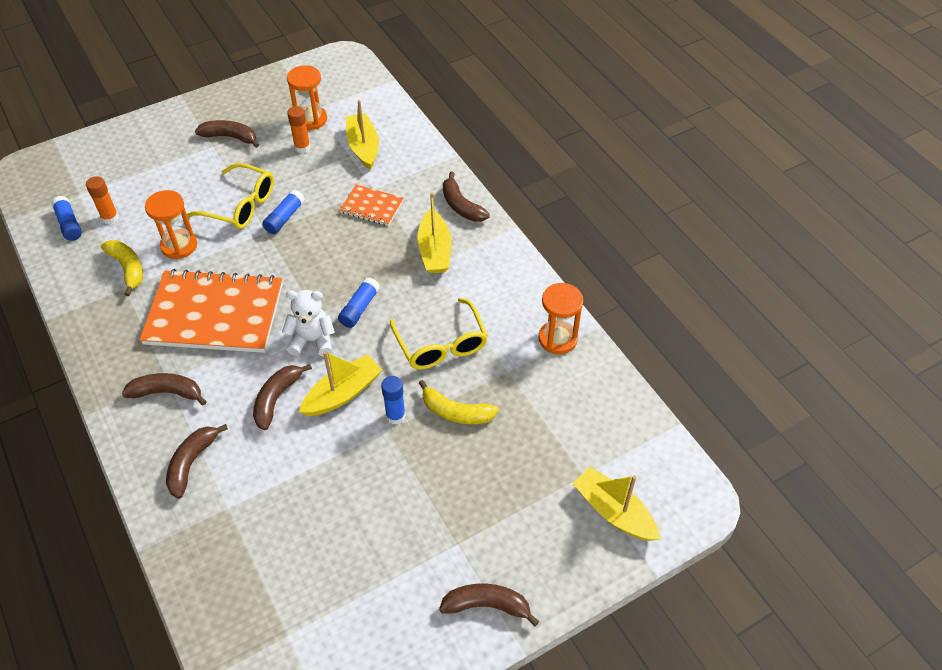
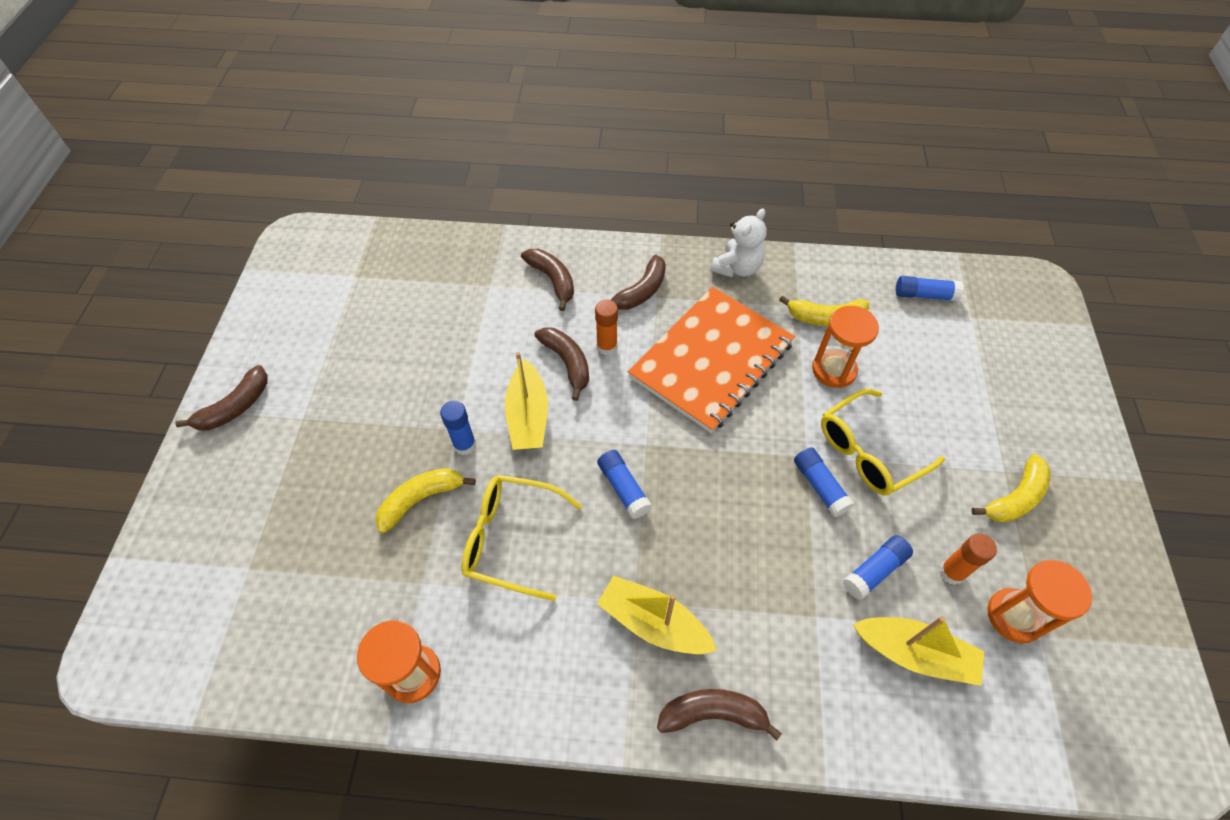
camera: 125 degrees right, 5 degrees up
orange glue stick [86,176,119,224] -> orange glue stick moved to [595,299,618,355]
brown banana [195,120,259,148] -> yellow banana [972,454,1051,523]
white teddy bear [282,290,335,357] -> white teddy bear moved to [710,208,767,277]
orange notebook [340,185,404,226] -> none
yellow boat [572,467,660,541] -> none
none -> blue glue stick [843,535,913,600]

